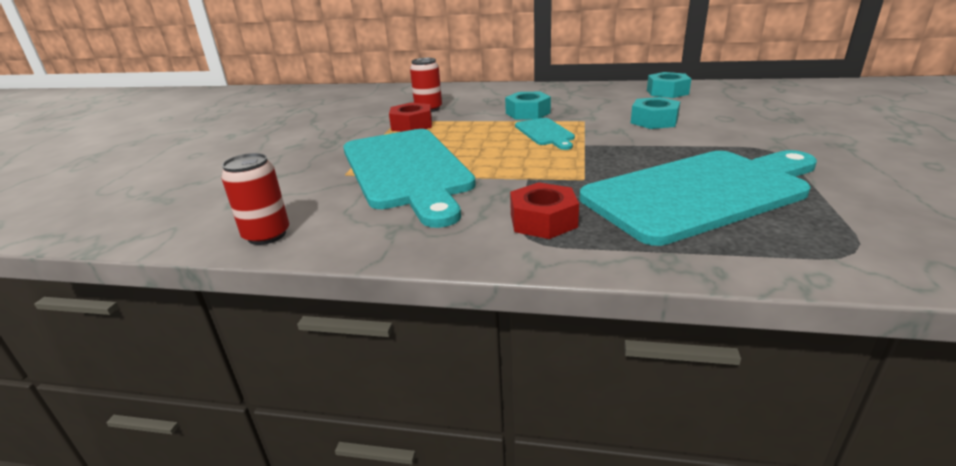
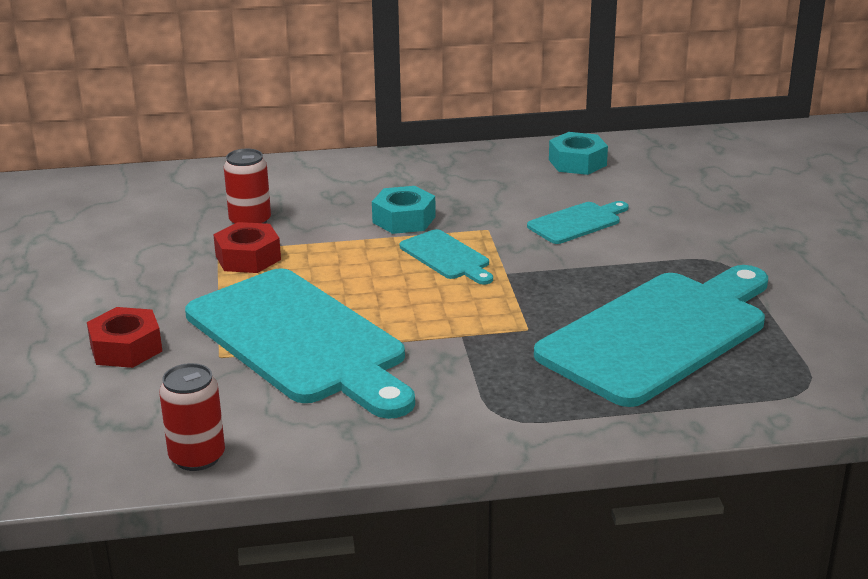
camera: 20 degrees left, 0 degrees up
red nut [510,182,579,239] -> red nut moved to [87,307,162,368]
turquoise nut [631,97,680,129] -> turquoise cutting board [527,201,628,244]

